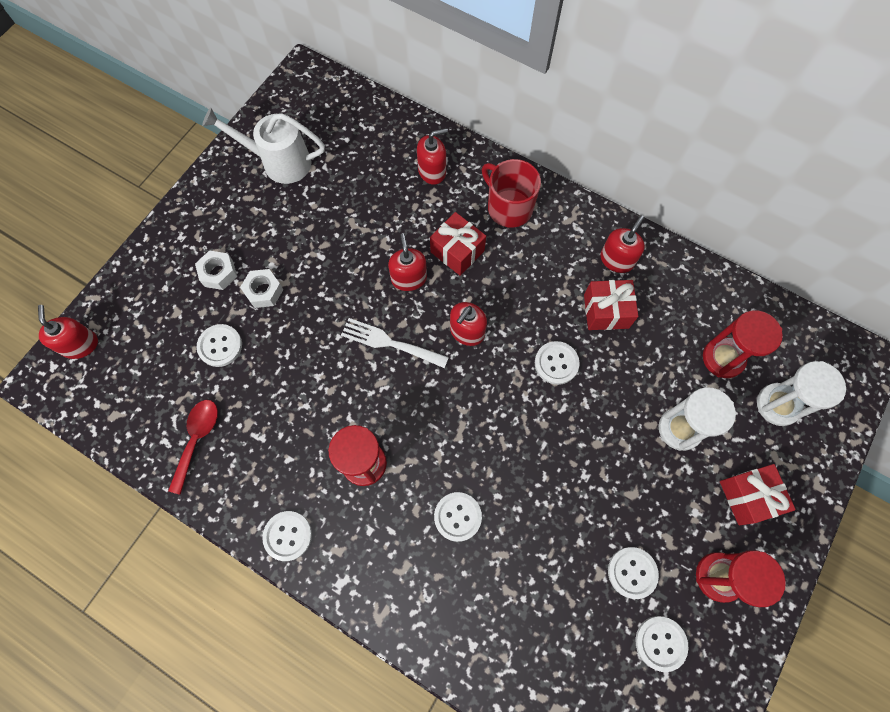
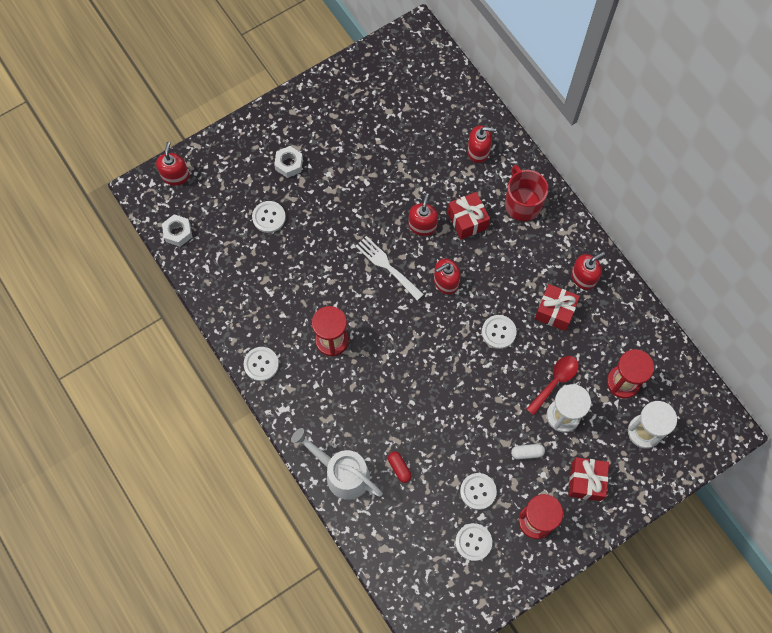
camera: 25 degrees right, 0 degrees up
red spoon [168,400,218,495] -> red spoon moved to [526,356,579,415]
white watering can [202,107,325,184] -> white watering can moved to [291,428,383,500]
white nut [240,269,283,308] -> white nut moved to [162,214,192,247]
white button [434,492,482,542] -> none
none -> red capsule [388,451,412,483]
none -> white capsule [511,444,545,459]

